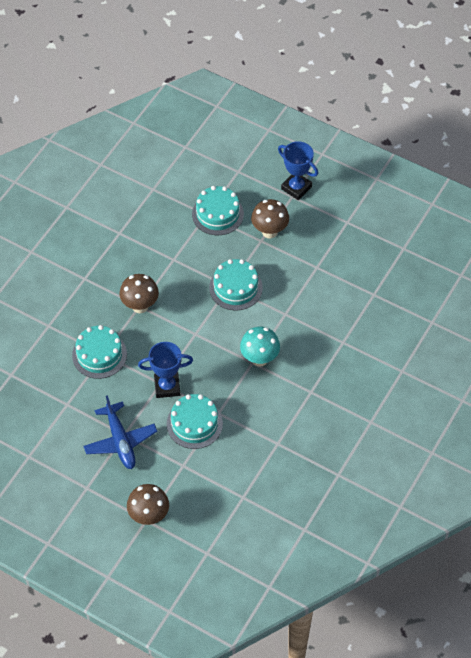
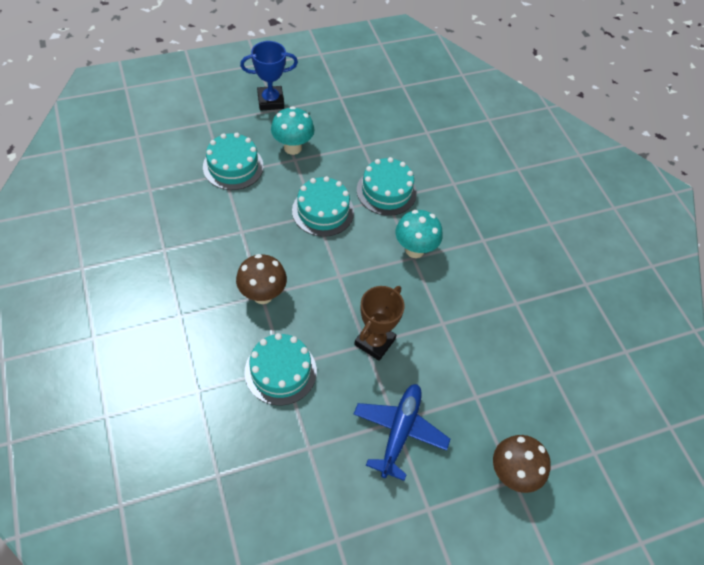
camera: 55 degrees left, 0 degrees up
blue plane [83,396,157,469] -> blue plane turned 90 degrees counterclockwise [354,384,450,481]
blue trophy [138,342,193,398] -> brown trophy [354,286,404,361]
turquoise cake [167,394,223,449] -> turquoise cake moved to [357,157,417,216]
brown mushroom [251,199,289,238] -> turquoise mushroom [271,106,314,155]

